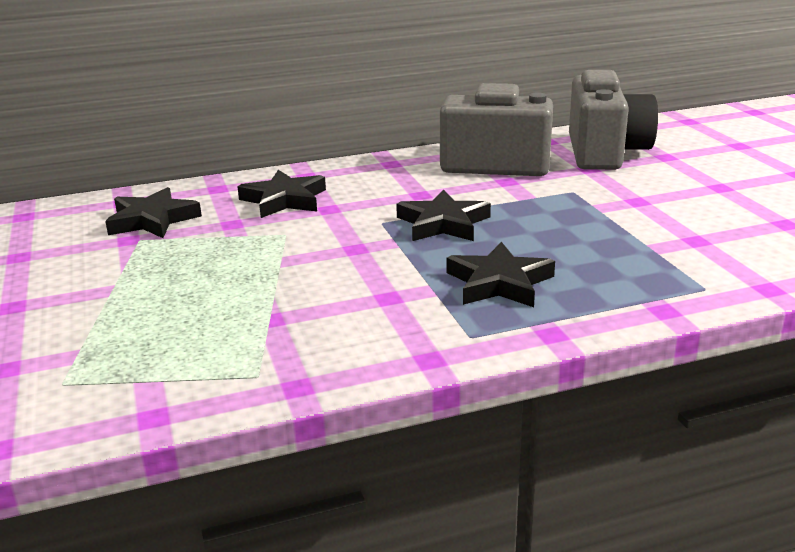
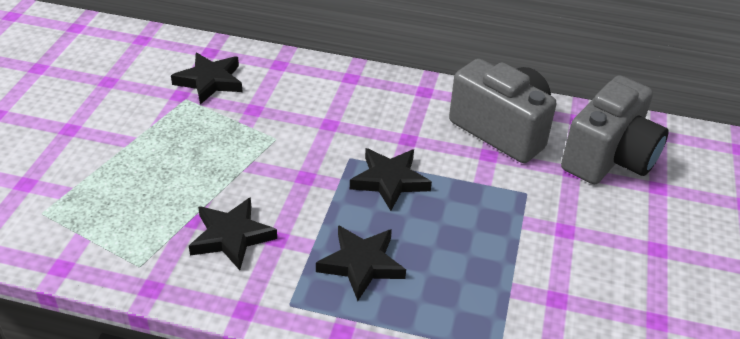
camera: 30 degrees right, 15 degrees up
black star [238,170,326,218] -> black star moved to [189,197,277,270]

